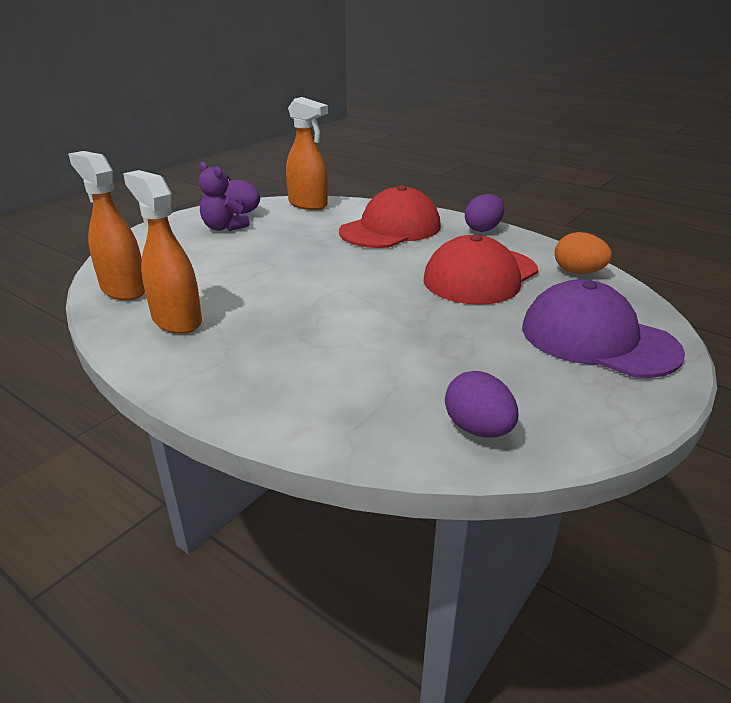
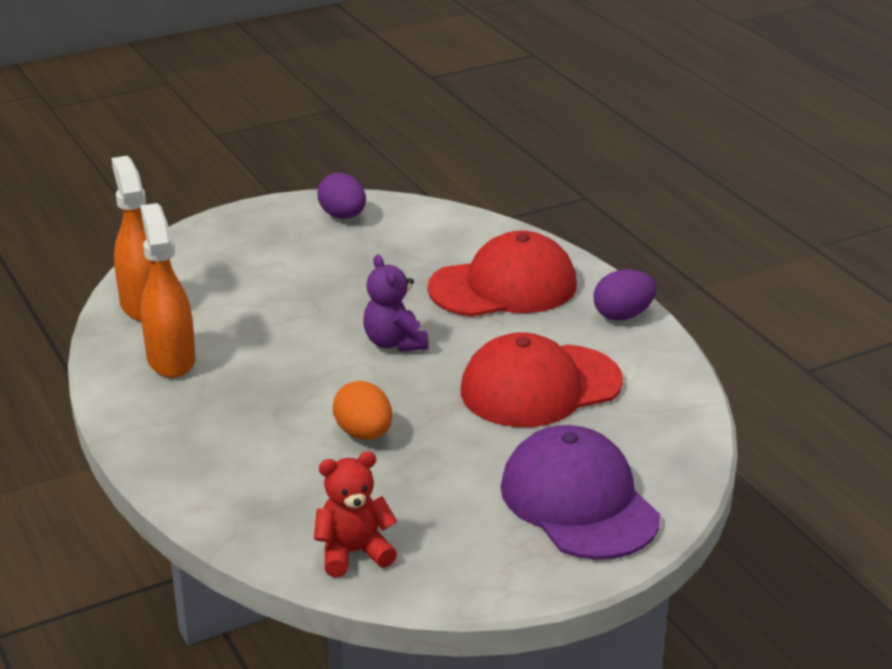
camera: 25 degrees right, 0 degrees up
purple teddy bear [199,162,249,231] -> purple teddy bear moved to [363,255,429,352]
orange spray bottle [286,97,328,210] -> none
purple egg [445,371,518,438] -> red teddy bear [314,452,397,577]
orange egg [555,232,612,274] -> orange egg moved to [333,381,392,440]

